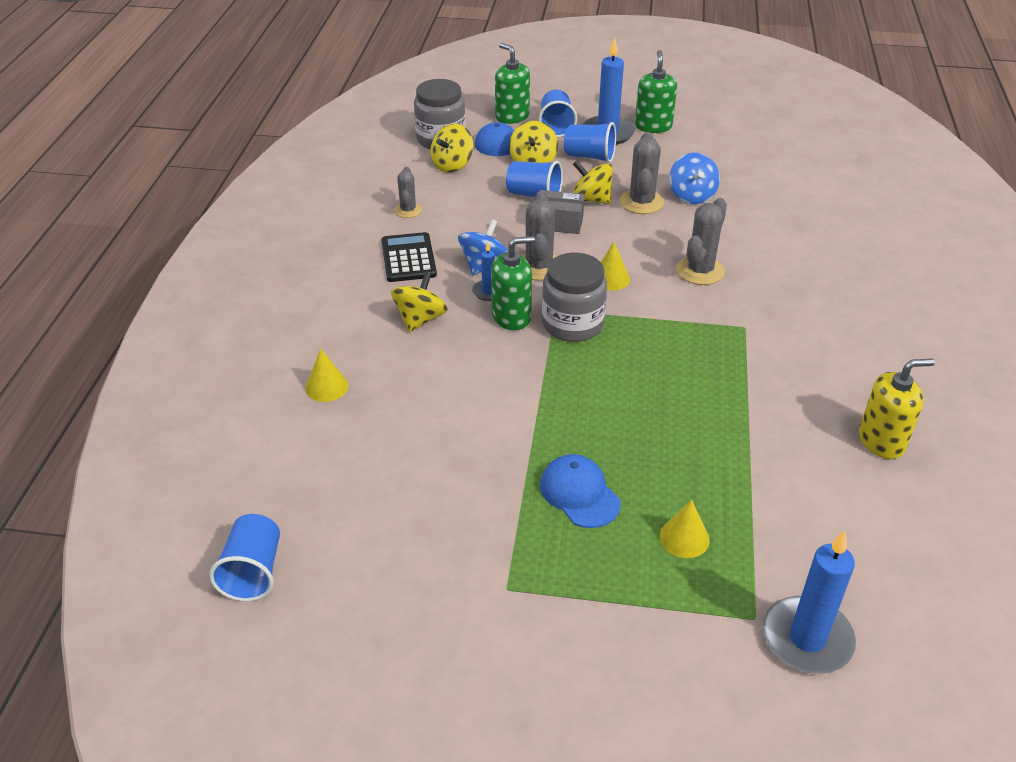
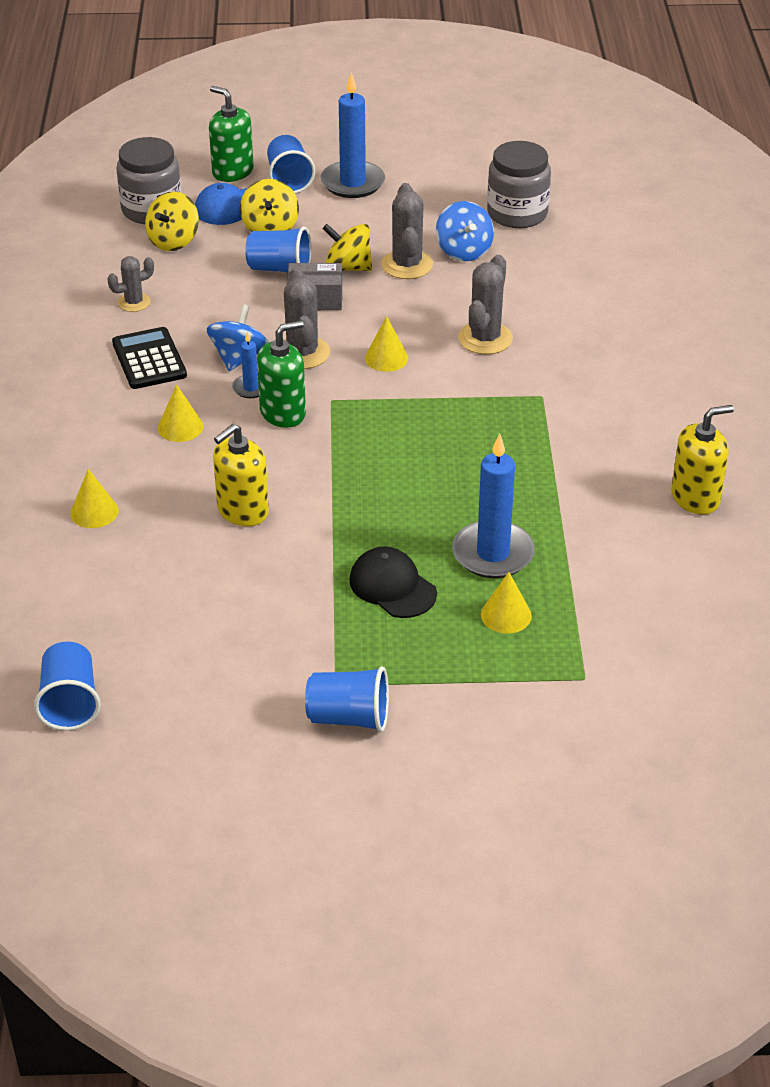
camera: 10 degrees left, 0 degrees up
yellow spinning top [391,271,448,332] -> yellow cone [158,385,203,442]
grey cactus [394,167,422,218] -> grey cactus turned 75 degrees clockwise [107,256,154,312]
blue cap [540,454,621,528] -> black cap [349,547,437,618]
grey jar [542,252,607,342] -> grey jar moved to [487,141,551,228]
blue cup [564,122,616,163] -> blue cup moved to [305,666,389,732]
green soap dispenser [635,50,677,133] -> none
blue candle [763,530,856,674] -> blue candle moved to [452,434,535,578]
none -> yellow soap dispenser [213,424,269,526]

